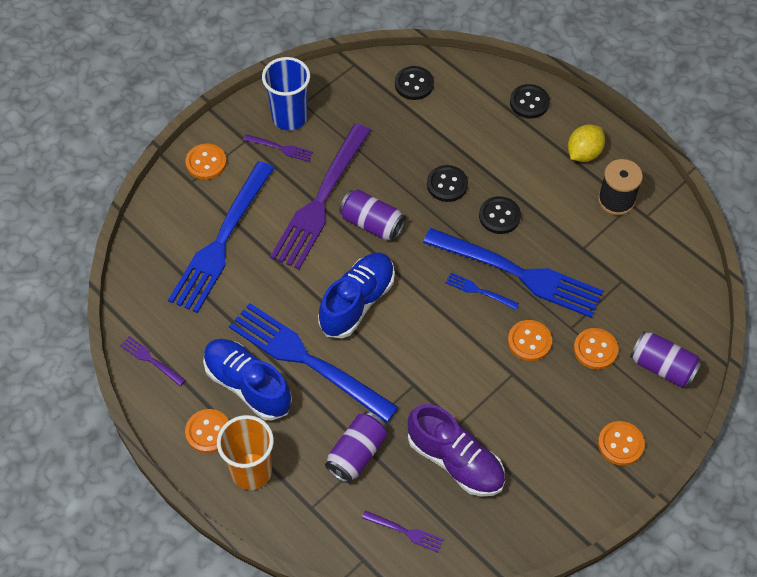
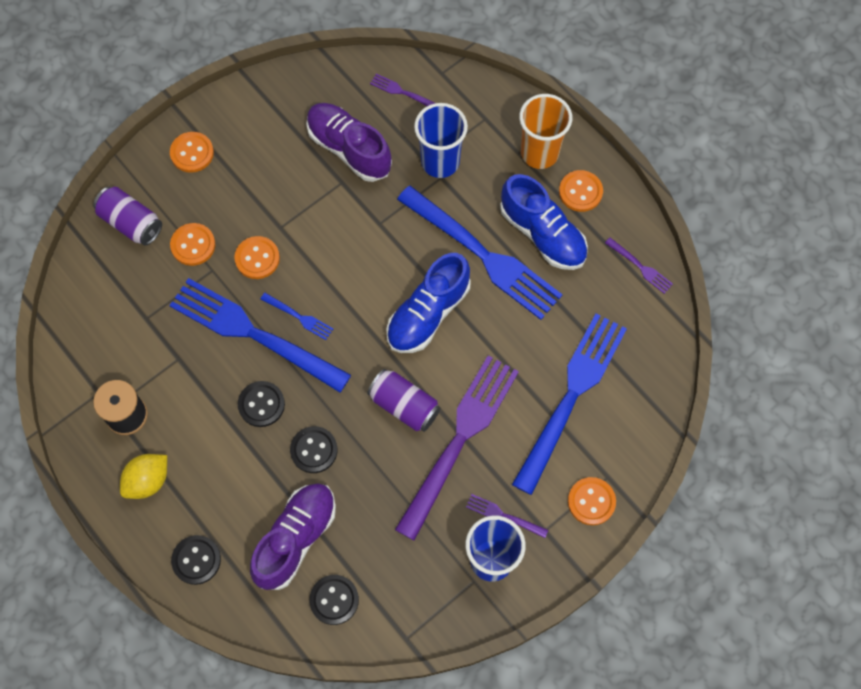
camera: 175 degrees left, 10 degrees up
purple can [325,412,388,483] -> blue cup [414,103,468,178]
none -> purple shoe [250,483,336,590]

